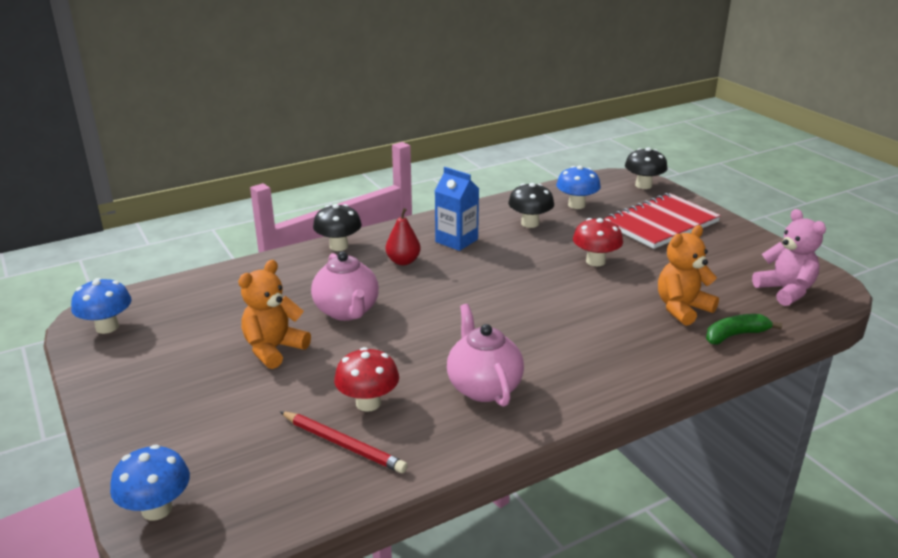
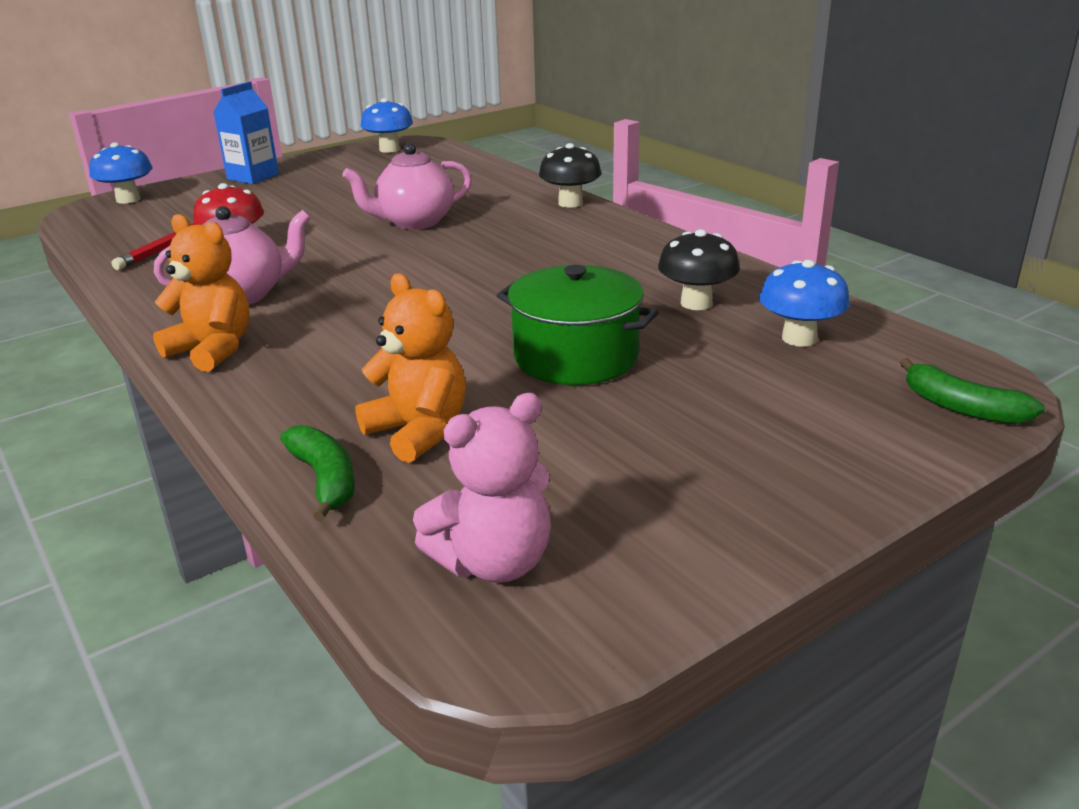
camera: 85 degrees right, 0 degrees up
orange teddy bear [238,260,311,369] -> orange teddy bear moved to [153,214,250,372]
red pear [386,208,421,265] -> none
blue carton [435,167,479,251] -> blue carton moved to [213,81,279,184]
red mushroom [573,218,623,266] -> green pot [496,265,659,385]
red notebook [604,193,721,249] -> none
black mushroom [625,147,667,189] -> green banana [900,358,1045,424]

